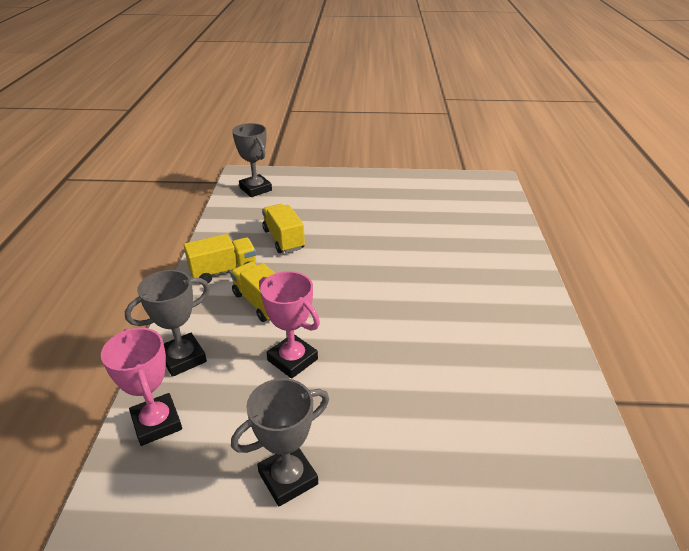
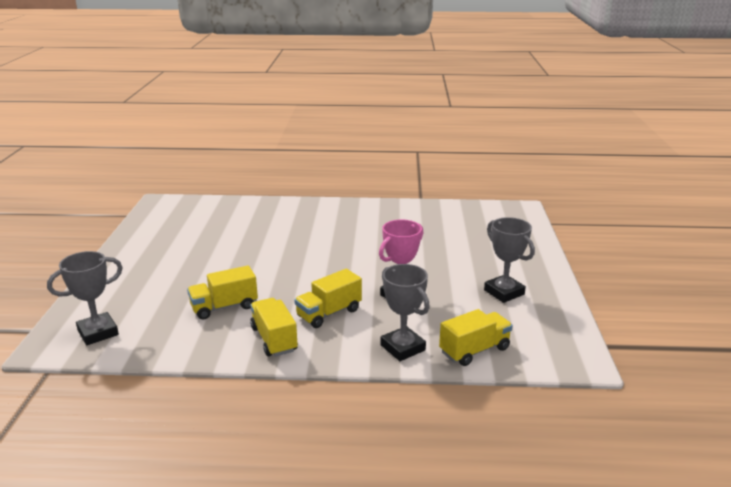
camera: 90 degrees left, 10 degrees down
pink trophy [101,328,182,446] -> yellow truck [439,309,513,366]

